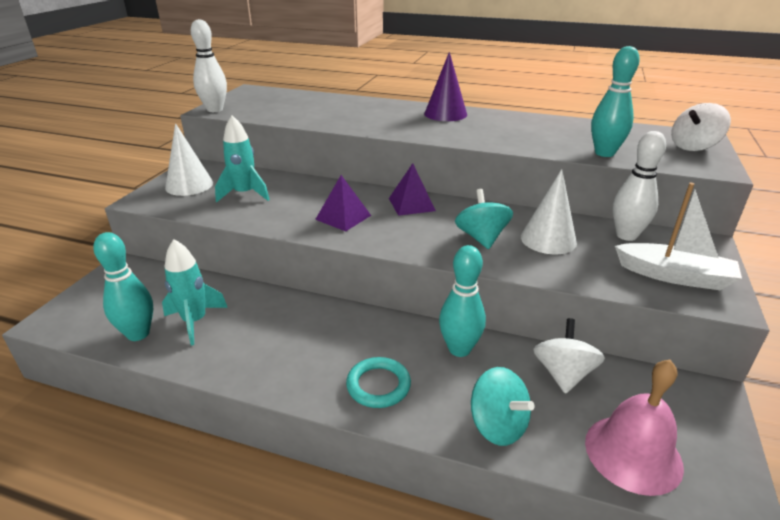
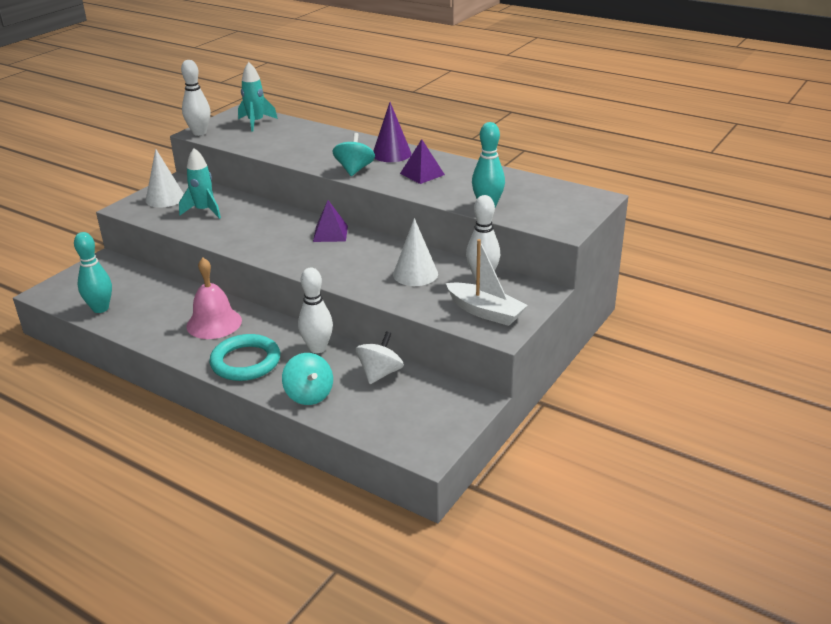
camera: 15 degrees right, 0 degrees up
turquoise rocket [162,239,228,346] -> turquoise rocket moved to [238,62,278,132]
purple pyramid [315,175,371,232] -> purple pyramid moved to [400,139,445,184]
turquoise ring [346,357,411,408] -> turquoise ring [209,334,280,381], size x1.51
turquoise bowling pin [439,245,486,357] -> white bowling pin [298,268,333,353]
turquoise spinning top [455,189,513,249] -> turquoise spinning top moved to [332,133,375,176]
pink bell [585,360,684,496] -> pink bell moved to [186,258,242,339]
white spinning top [671,103,731,151] -> none

